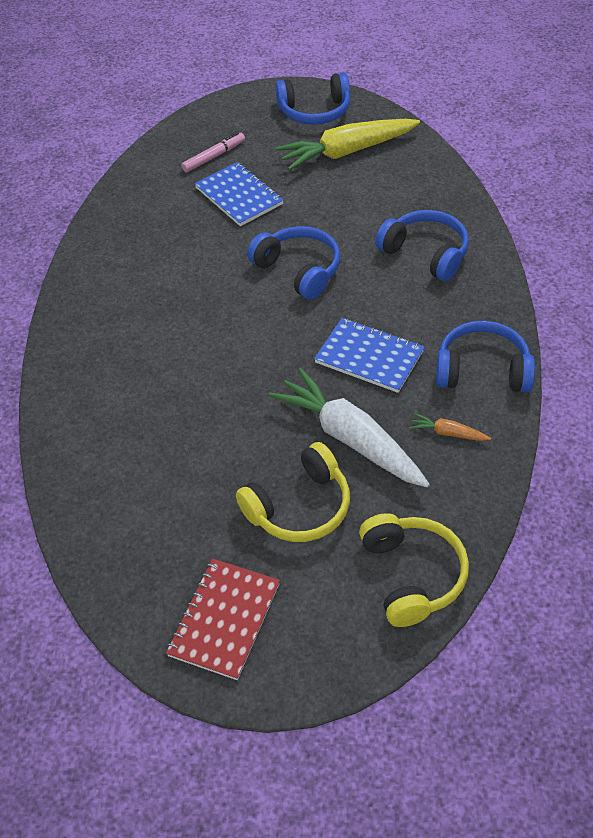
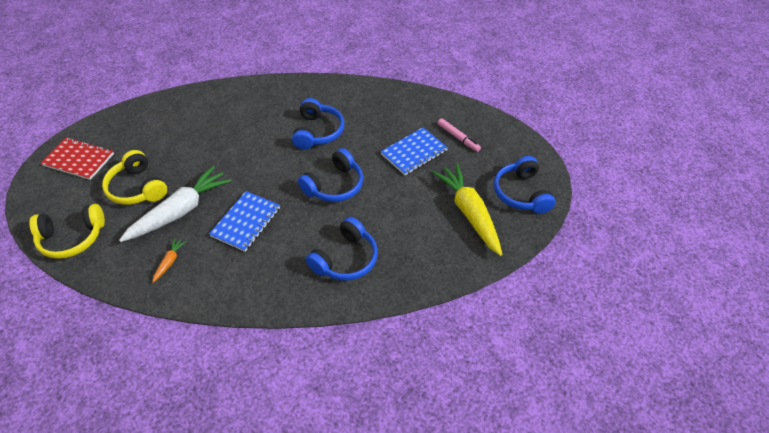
camera: 85 degrees right, 0 degrees up
blue headphones [436,321,535,392] -> blue headphones moved to [292,98,344,150]

